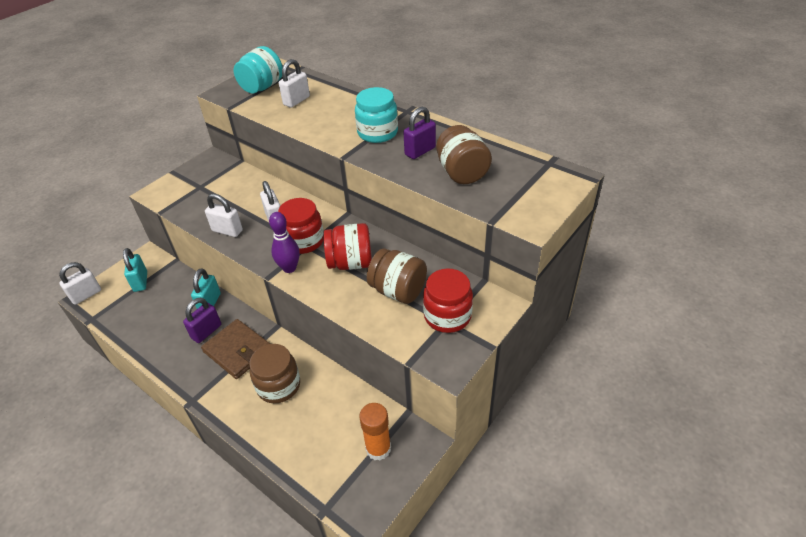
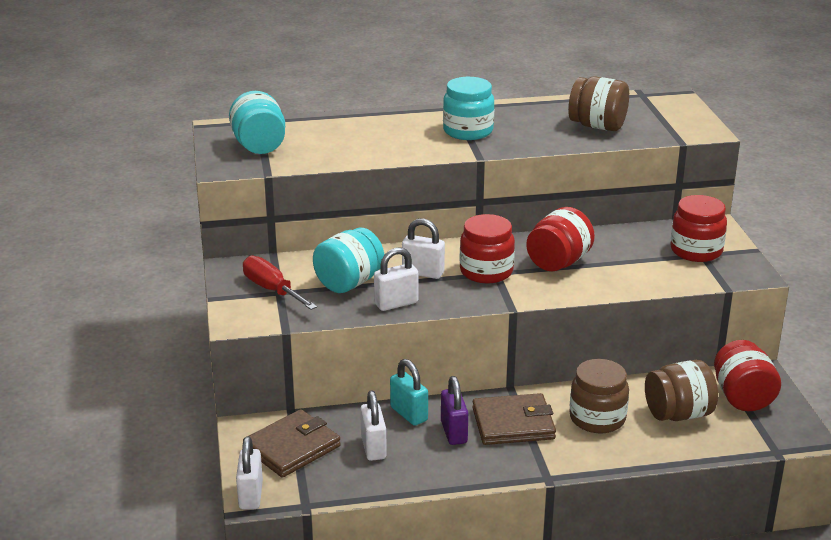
camera: 50 degrees left, 15 degrees down
turquoise padlock [123,248,147,292] -> brown wallet [243,409,341,478]
purple bowling pin [269,212,300,273] -> none
white padlock [279,59,310,108] -> white padlock moved to [360,391,387,461]
orange glue stick [359,403,391,461] -> red jar [714,340,781,411]
brown jar [367,248,427,304] -> brown jar moved to [645,360,718,421]
purple padlock [403,107,436,159] -> none
none -> red screwdriver [243,256,317,310]
none -> turquoise jar [313,227,384,293]

